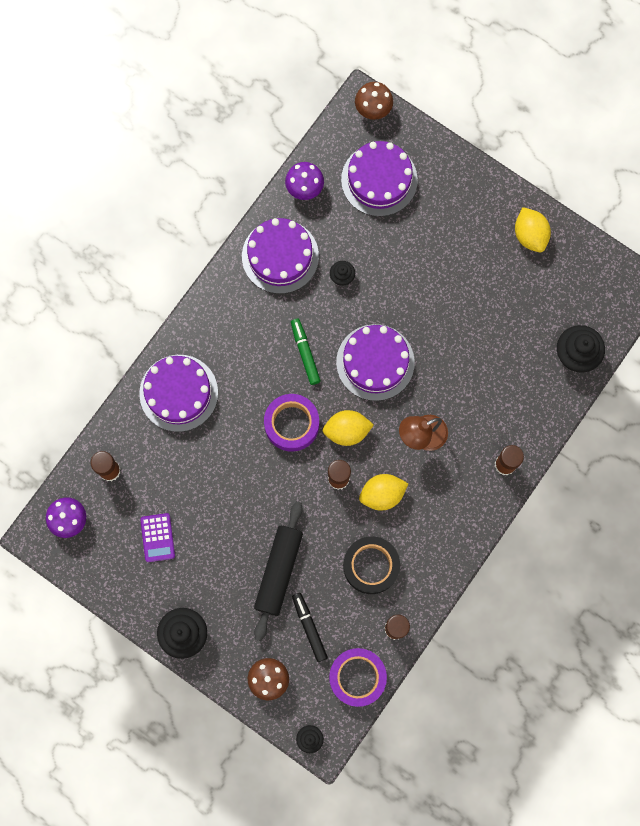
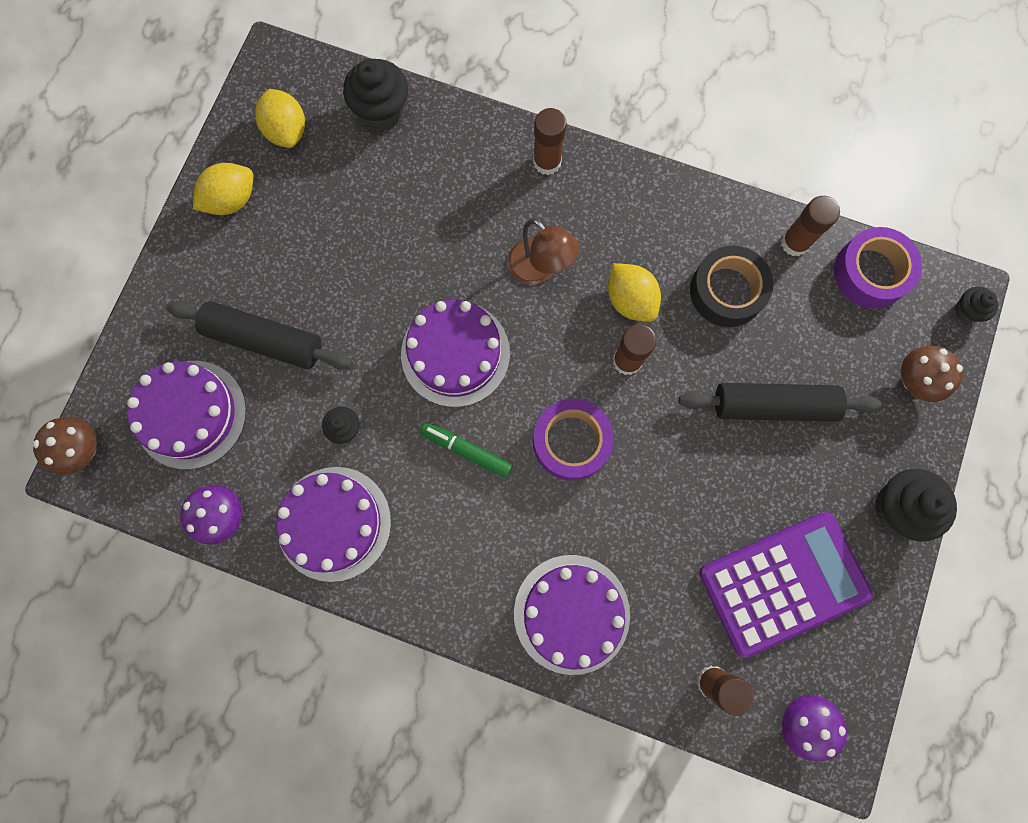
camera: 105 degrees left, 0 degrees up
purple calculator [140,513,175,562] -> purple calculator [699,512,873,658], size x2.24
green marker [291,319,321,385] -> green marker turned 60 degrees clockwise [420,422,512,478]
black marker [292,593,328,662] -> none
yellow lemon [323,410,374,446] -> yellow lemon moved to [255,89,305,148]
none -> black rolling pin [166,301,353,370]

